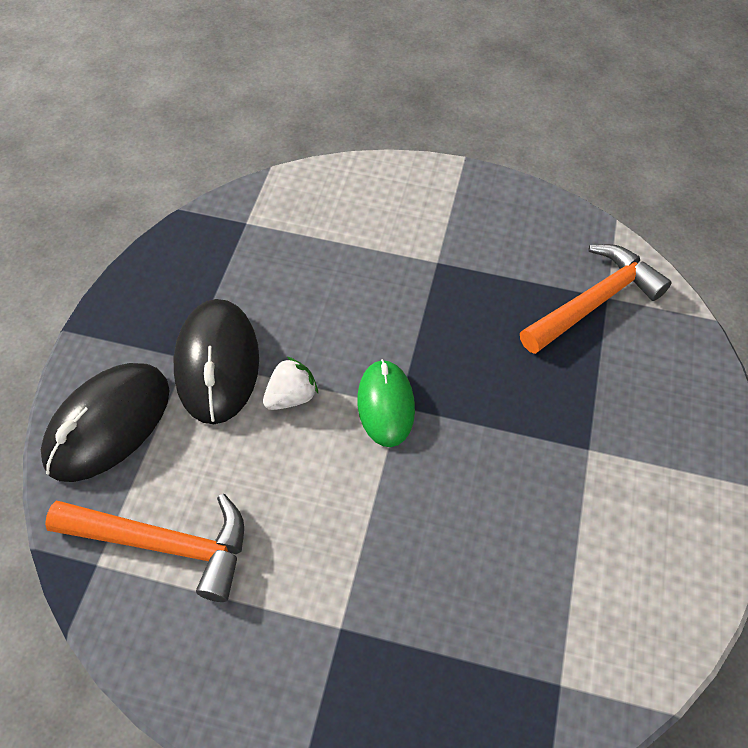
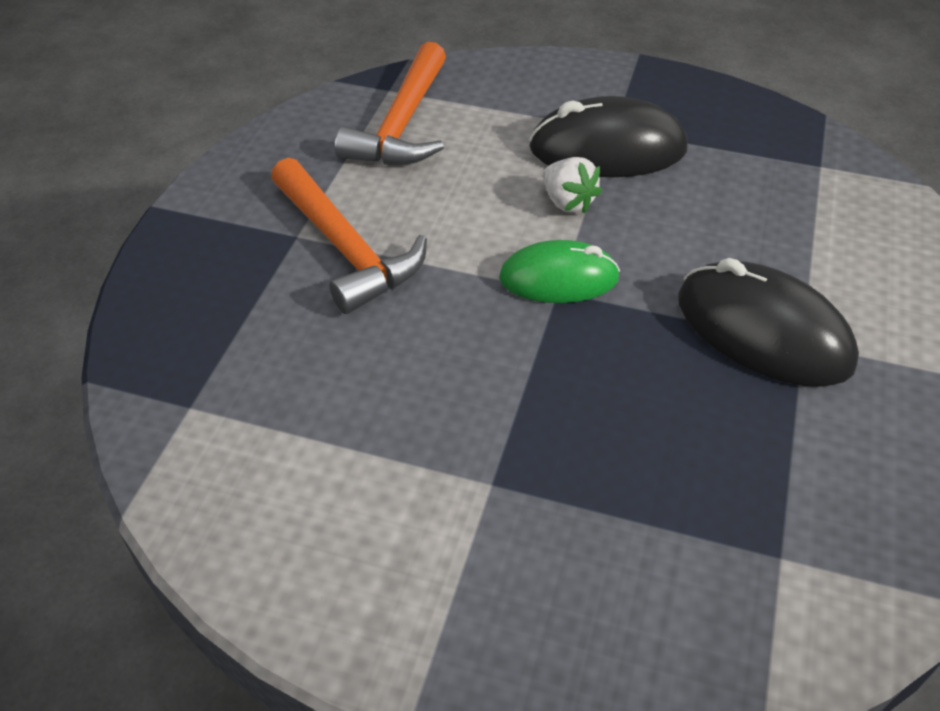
camera: 95 degrees right, 10 degrees down
black mouse [41,363,169,482] -> black mouse moved to [678,258,859,387]
orange hammer [520,244,671,354] -> orange hammer moved to [271,158,427,314]

